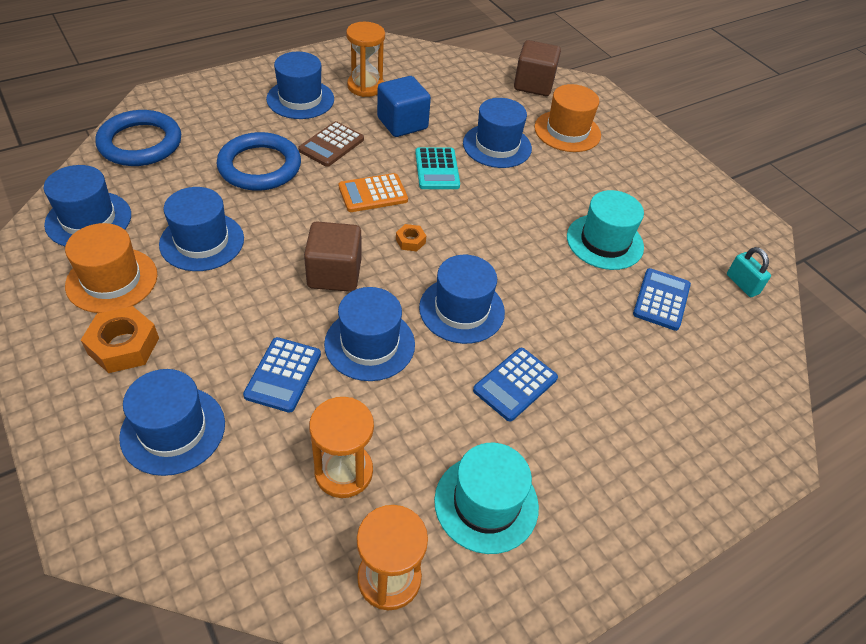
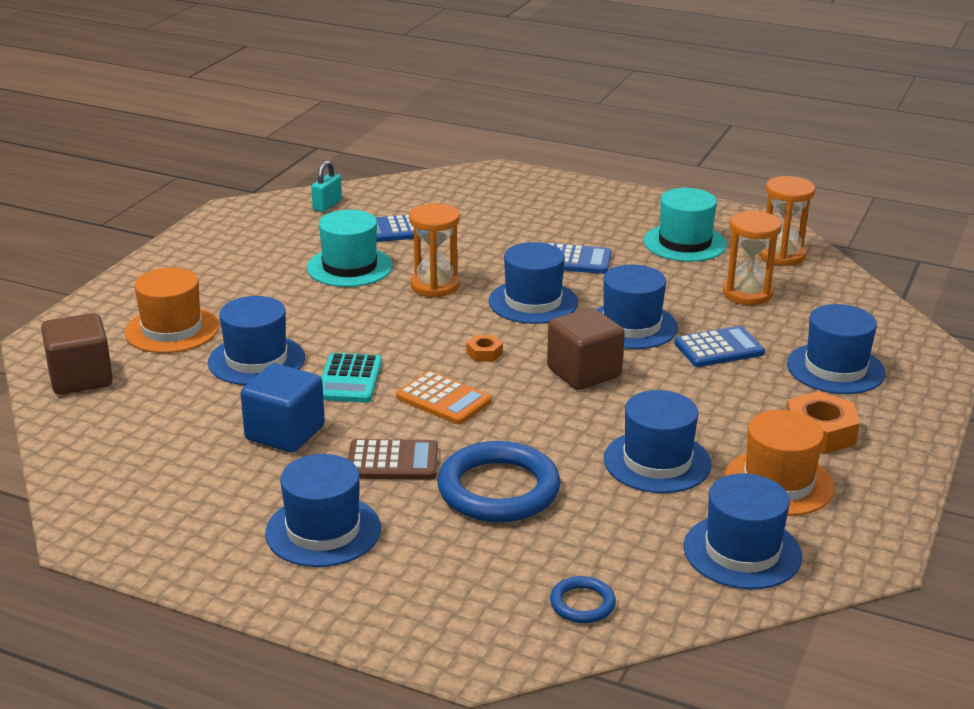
camera: 120 degrees left, 20 degrees down
blue ring [95,110,181,166] -> blue ring [550,576,616,623], size x0.48
orange hourglass [346,22,385,97] -> orange hourglass moved to [409,203,460,298]
turquoise calculator [415,147,460,189] -> turquoise calculator turned 135 degrees clockwise [321,353,382,403]

